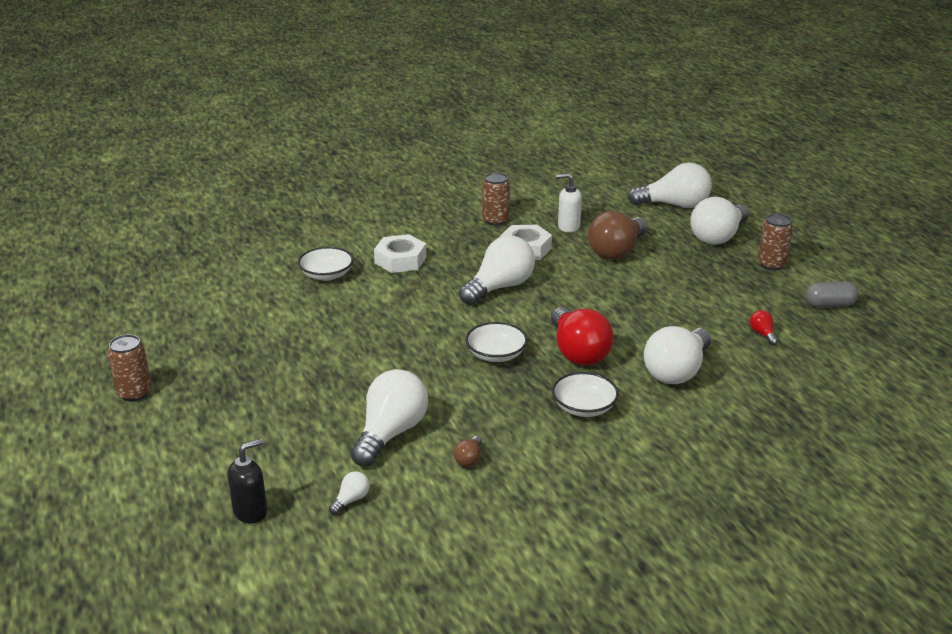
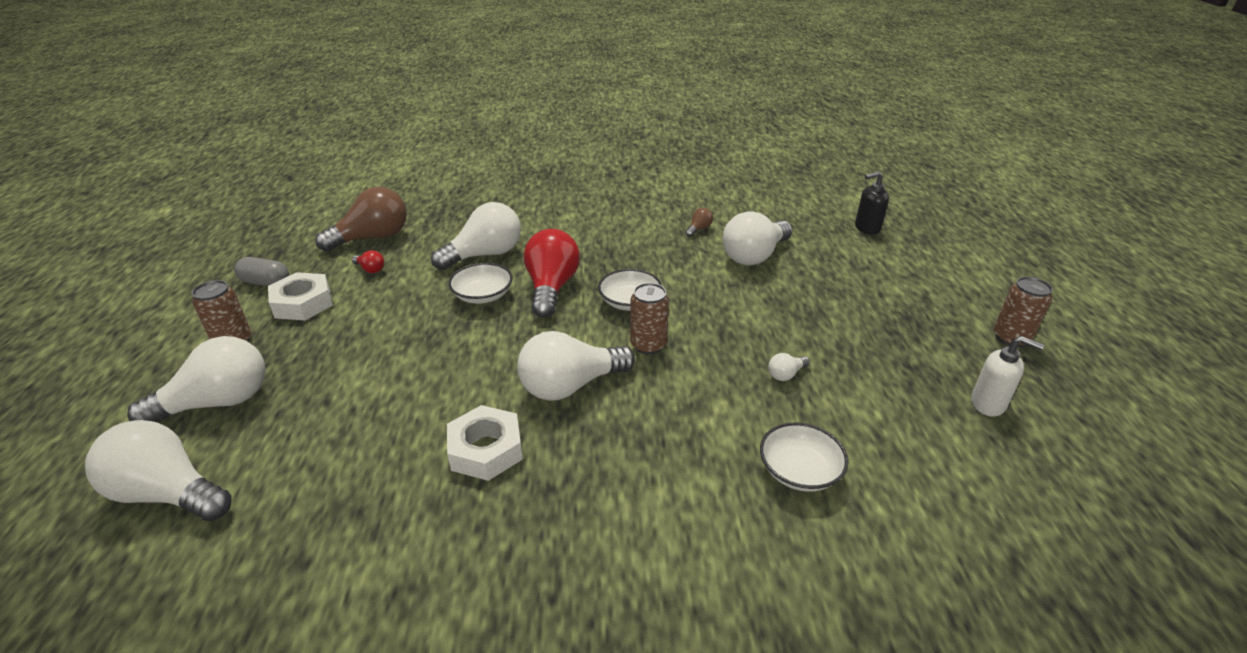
camera: 160 degrees left, 5 degrees up
white light bulb [329,471,370,515] -> white light bulb moved to [768,353,810,381]
white nut [374,234,426,273] -> white nut moved to [268,272,333,320]
brown can [482,172,510,226] -> brown can moved to [630,283,669,354]
white bowl [552,372,619,417] -> white bowl moved to [448,263,513,304]
white soap dispenser [556,173,582,232] -> white soap dispenser moved to [971,336,1044,417]
brown light bulb [588,211,648,260] -> brown light bulb moved to [316,187,407,252]
red light bulb [750,310,778,345] -> red light bulb turned 60 degrees counterclockwise [352,250,384,273]

